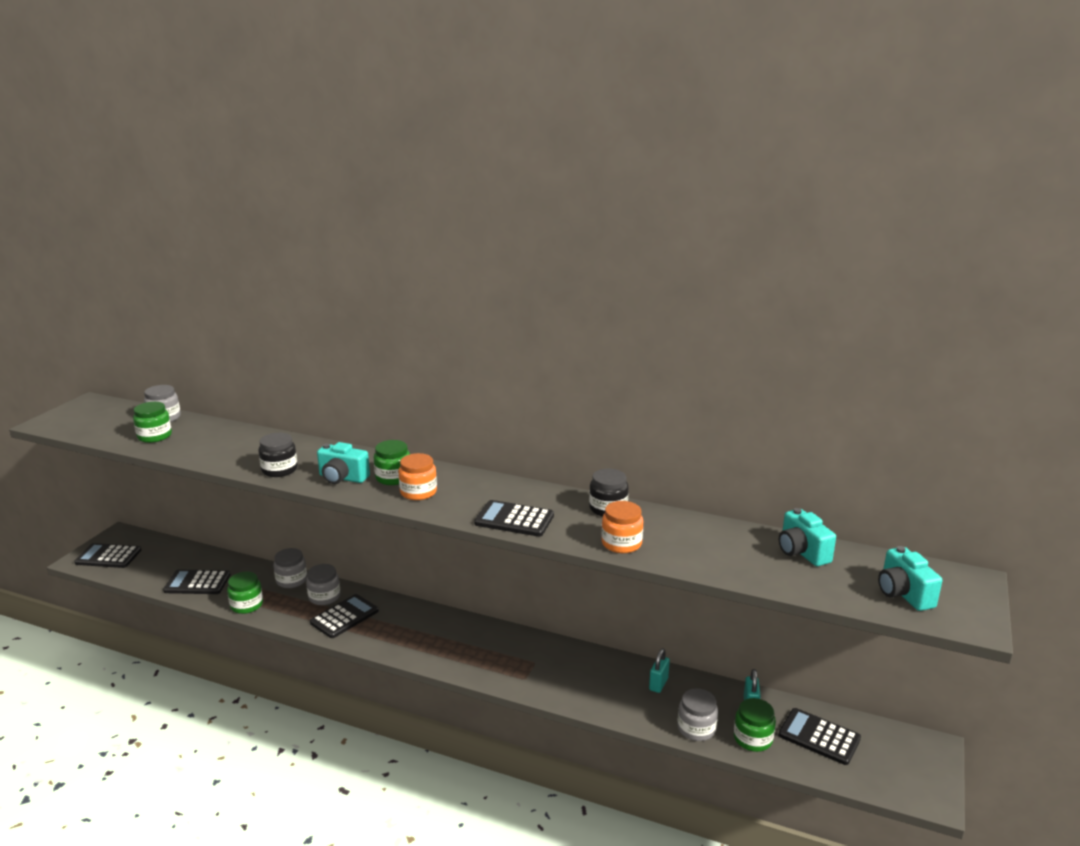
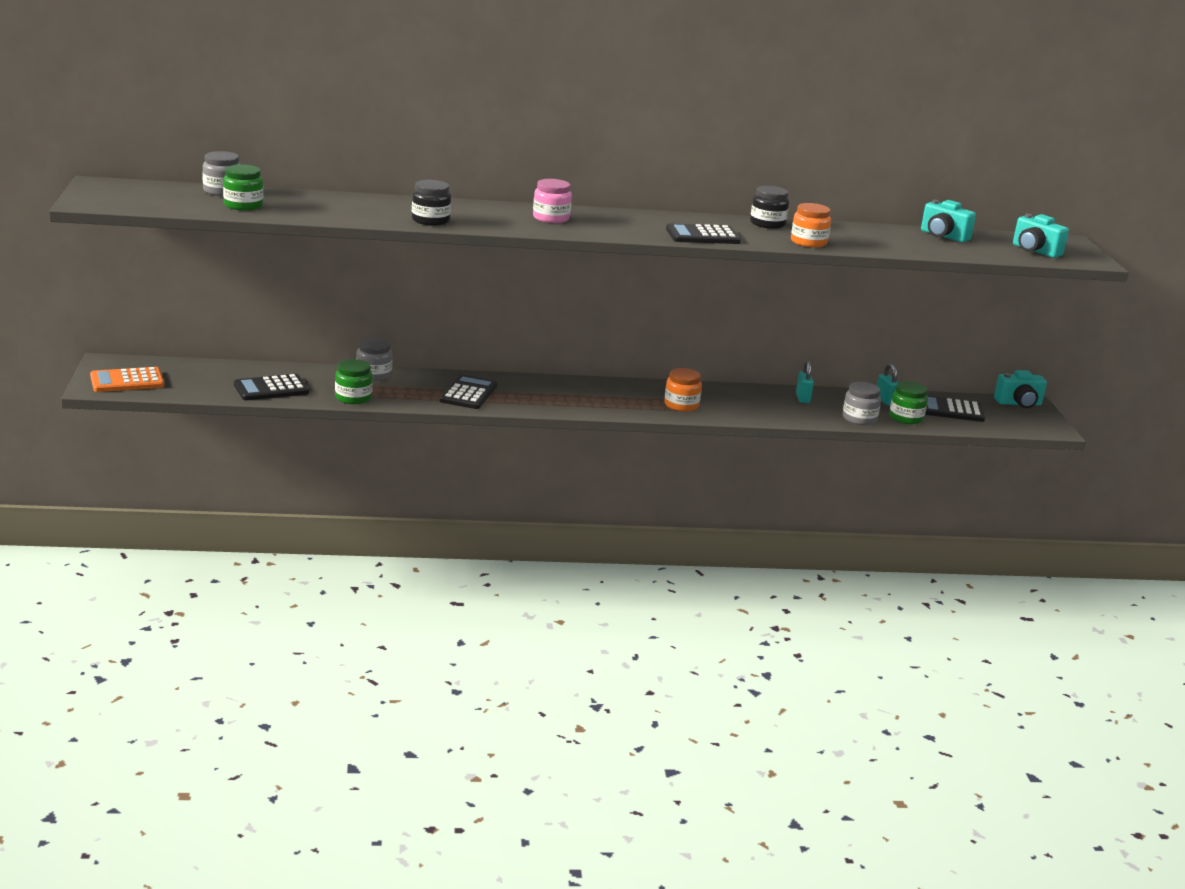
camera: 30 degrees left, 0 degrees up
black calculator [74,543,141,568] -> orange calculator [90,367,164,392]
grey jar [306,564,340,605] -> none
turquoise camera [317,442,370,484] -> turquoise camera moved to [994,370,1047,408]
green jar [374,440,410,485] -> pink jar [533,179,572,223]
orange jar [398,453,437,500] -> orange jar moved to [664,368,702,412]

